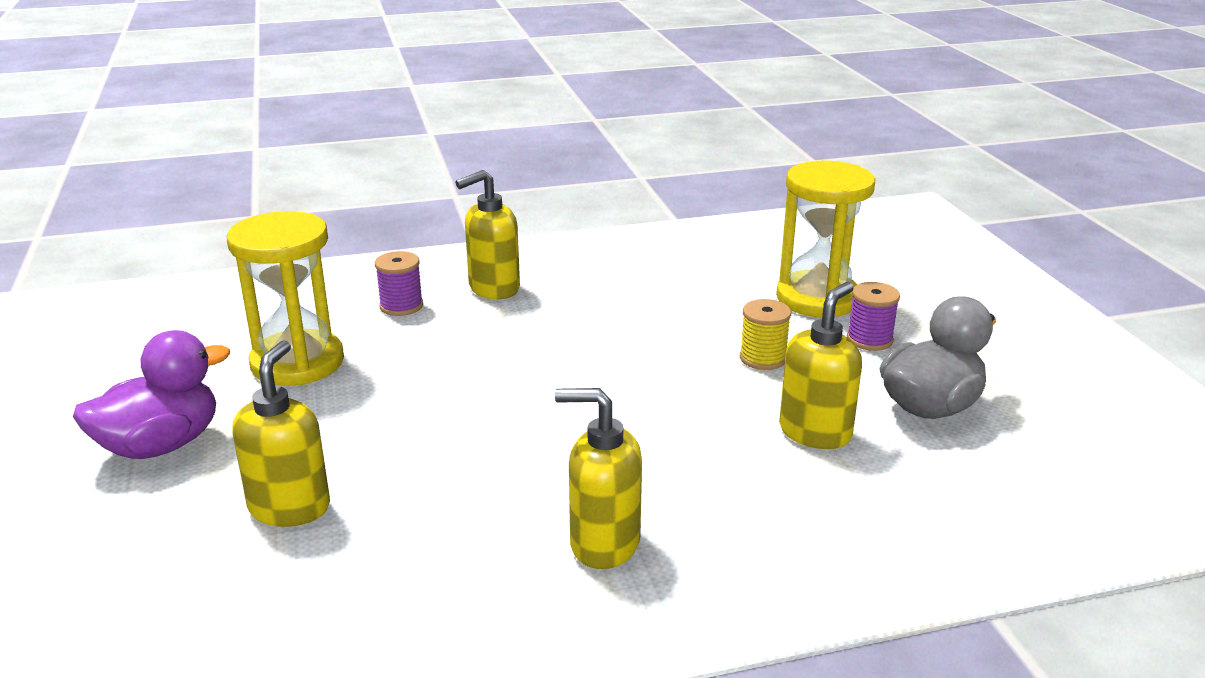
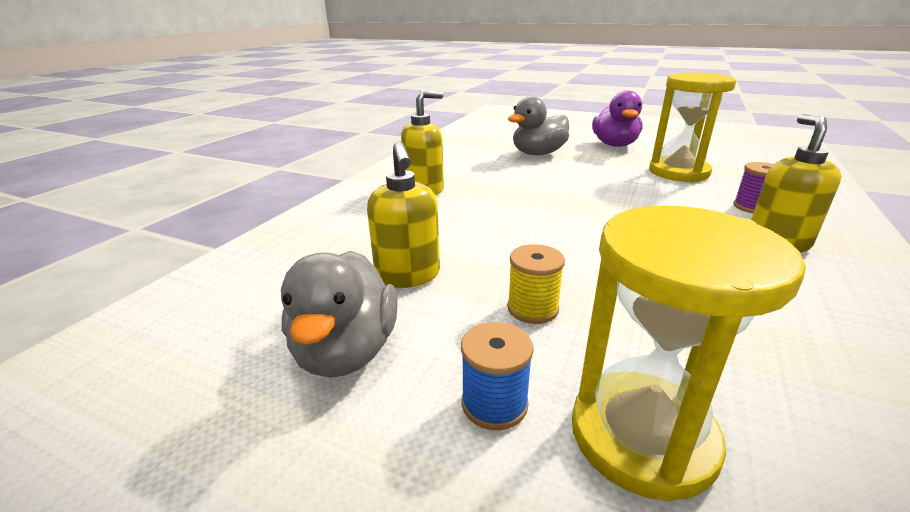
camera: 130 degrees right, 0 degrees up
yellow soap dispenser [232,340,330,527] -> grey duck [508,96,569,155]
purple spool [847,282,900,351] -> blue spool [461,322,534,430]

